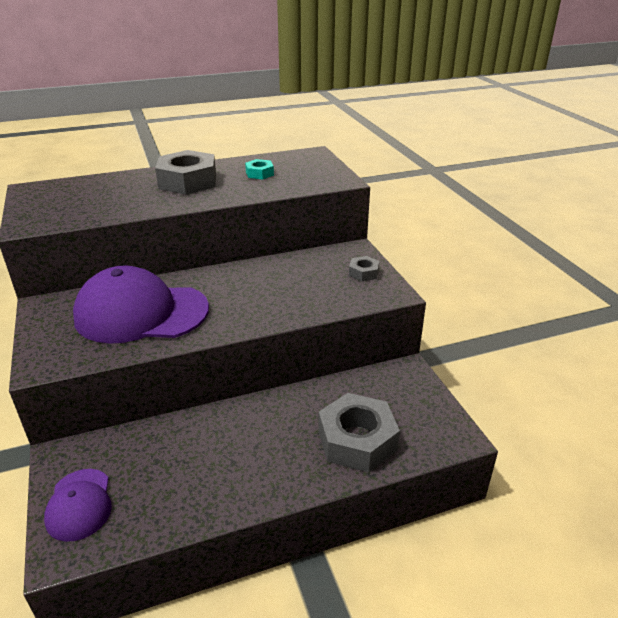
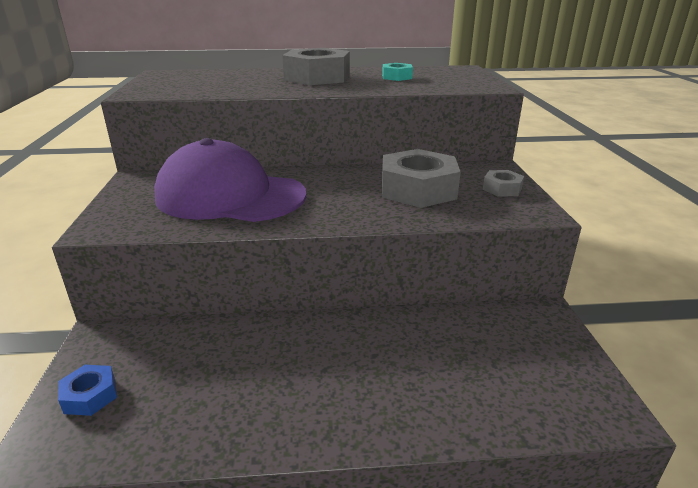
camera: 15 degrees right, 5 degrees down
purple cap [44,469,112,542] -> blue nut [58,365,117,416]
grey nut [318,393,400,472] -> grey nut moved to [382,149,461,208]

